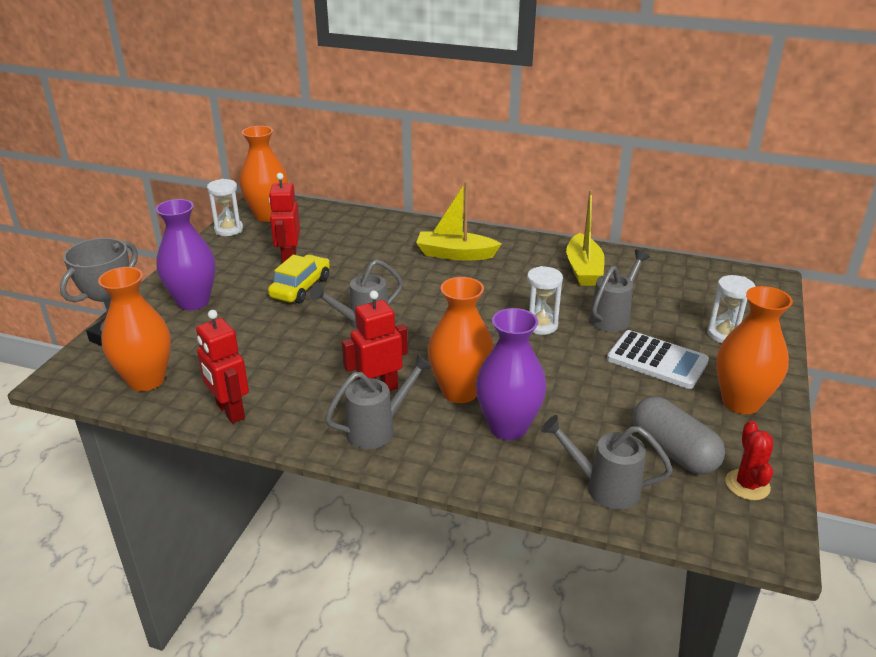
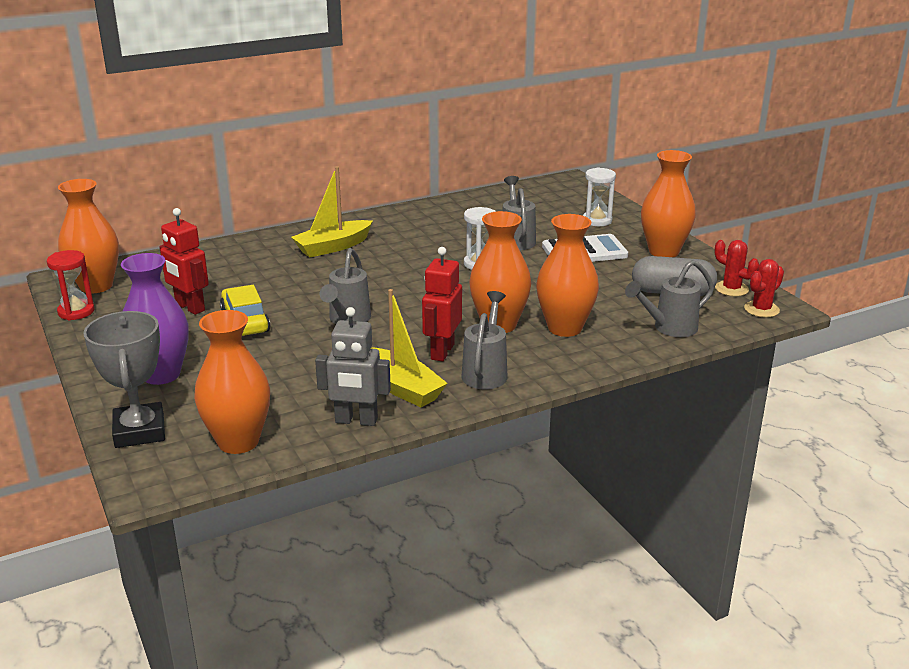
camera: 45 degrees left, 5 degrees down
red robot [196,310,249,423] -> grey robot [315,307,391,426]
white hourglass [207,179,243,236] -> red hourglass [47,250,94,320]
purple vase [476,308,547,440] -> orange vase [536,214,599,337]
yellow boat [566,190,605,286] -> yellow boat moved to [371,289,448,407]
none -> red cactus [744,259,784,318]

